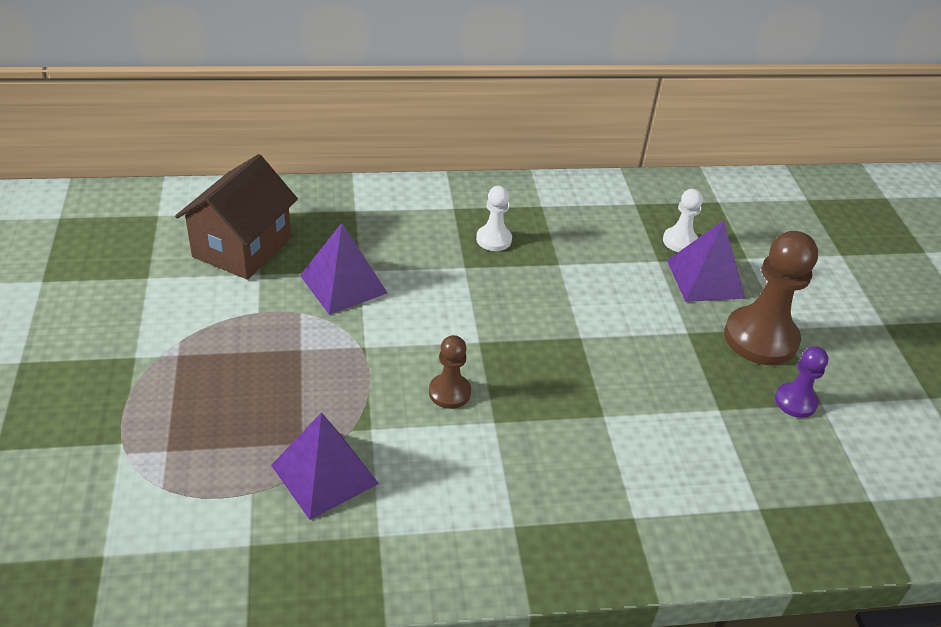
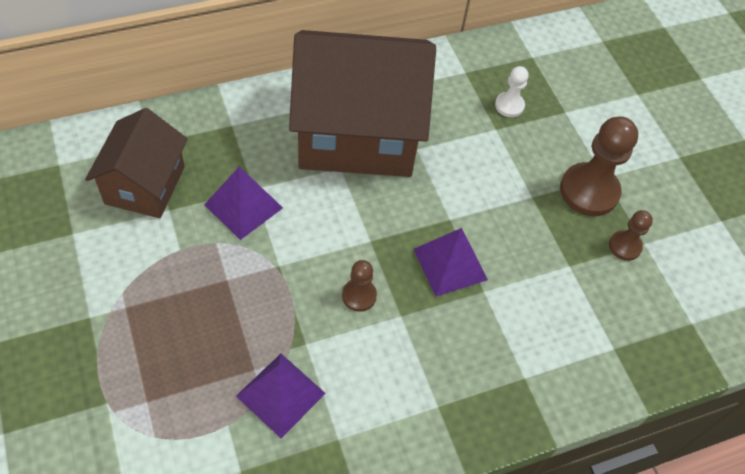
camera: 15 degrees left, 15 degrees up
white pawn [476,186,512,251] -> brown house [289,30,436,177]
purple pyramid [667,220,745,302] -> purple pyramid moved to [414,228,488,297]
purple pawn [775,346,828,418] -> brown pawn [609,210,653,261]

